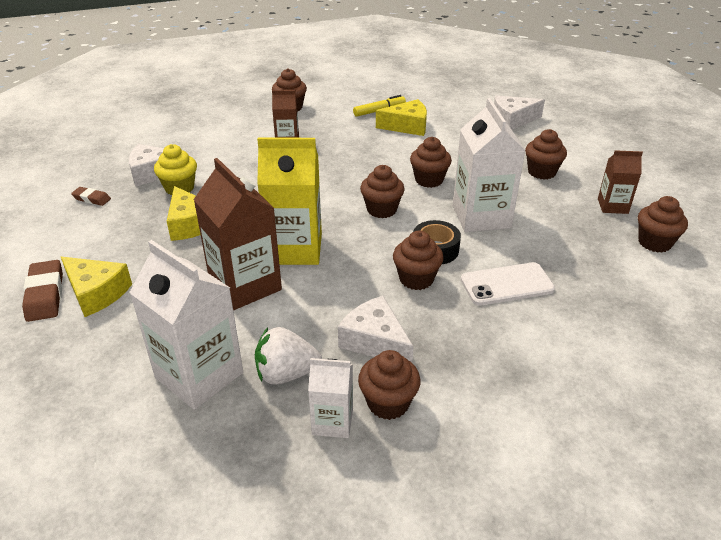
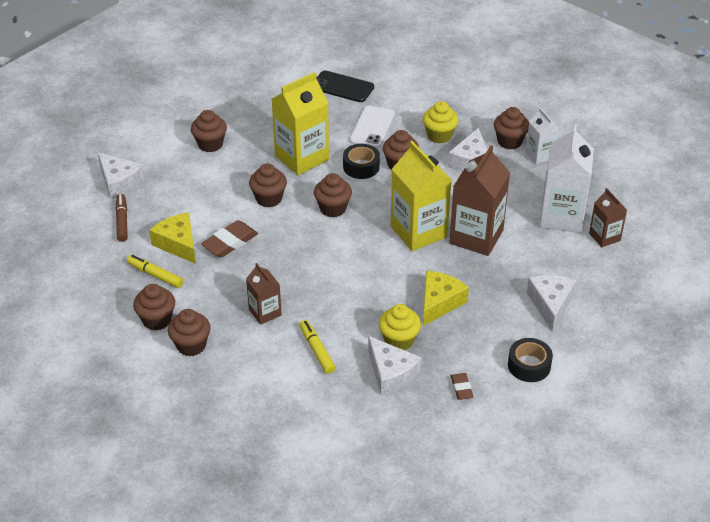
camera: 120 degrees left, 5 degrees up
brown eraser [22,260,63,322] -> brown eraser moved to [201,220,258,257]
yellow cheese [61,257,132,317] -> white cheese [527,275,576,331]
white strawberry [255,327,322,385] -> none
white carton [453,98,526,232] -> yellow carton [272,72,329,175]
white phone [461,262,555,305] -> white phone turned 60 degrees clockwise [349,105,395,148]
brown carton [598,150,643,214] -> brown carton moved to [589,188,627,247]
brown cupcake [638,196,688,253] -> brown cupcake moved to [133,284,175,331]
none -> brown marker [115,194,128,242]
none -> yellow marker [299,320,335,374]
none -> black phone [317,70,374,102]
none -> yellow cupcake [423,101,458,144]
none -> black tape [508,338,553,382]

